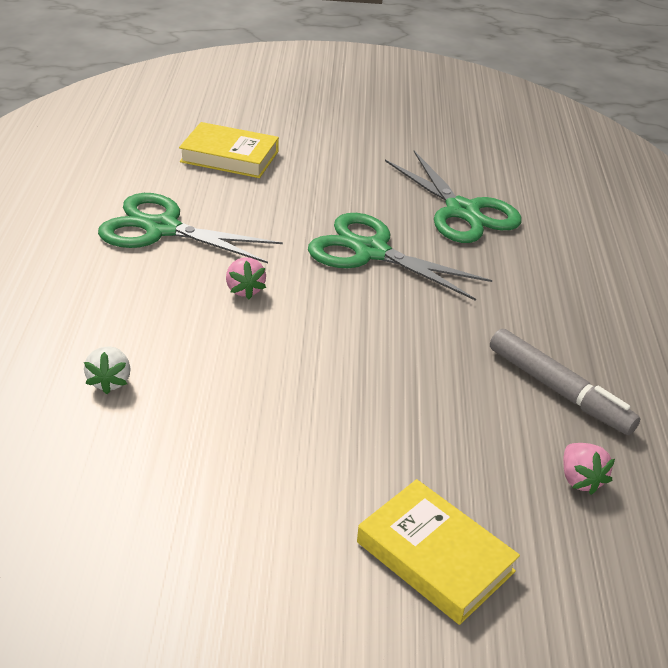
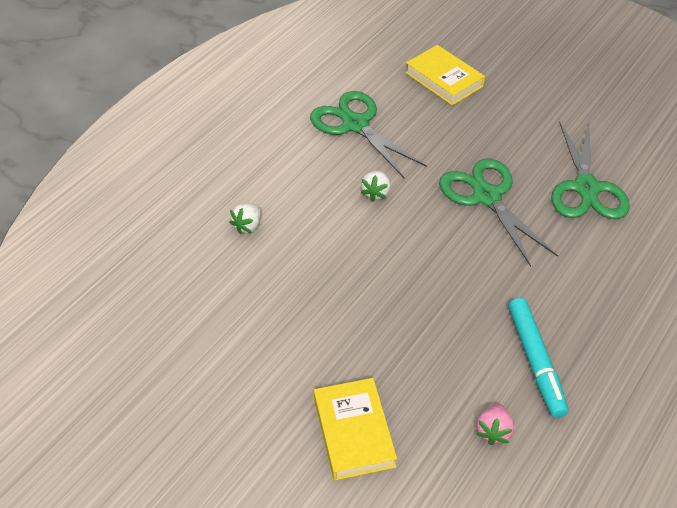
camera: 35 degrees right, 10 degrees up
pink strawberry [226,257,266,299] -> white strawberry [360,171,390,202]
grey marker [490,329,640,435] -> turquoise marker [508,298,569,418]

